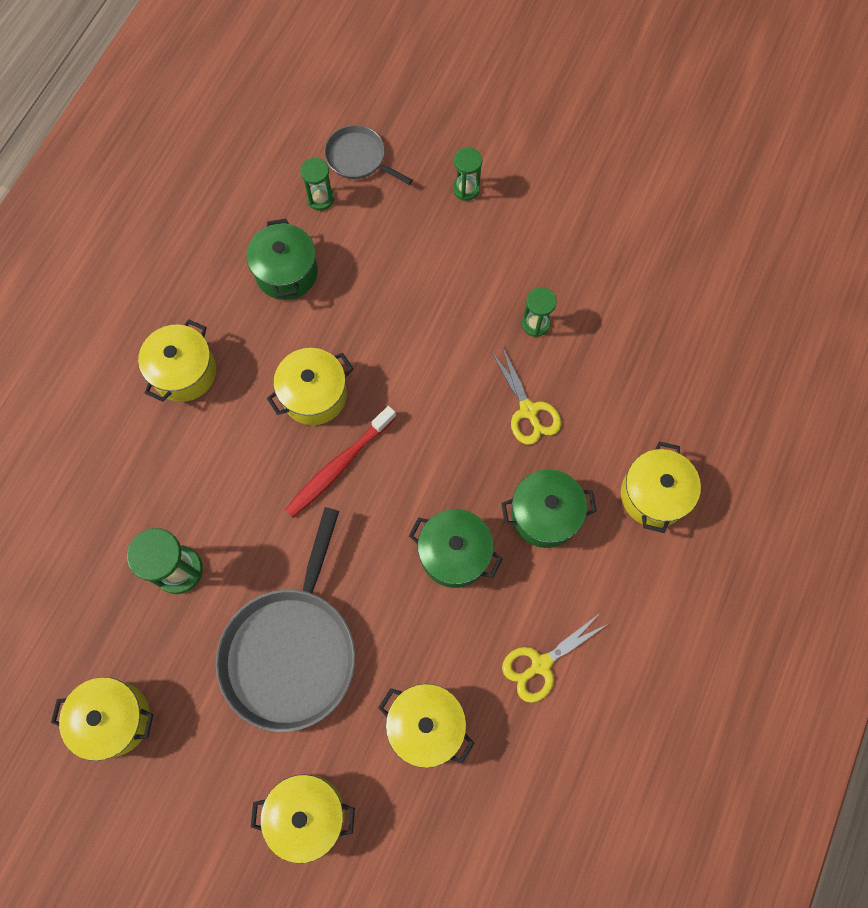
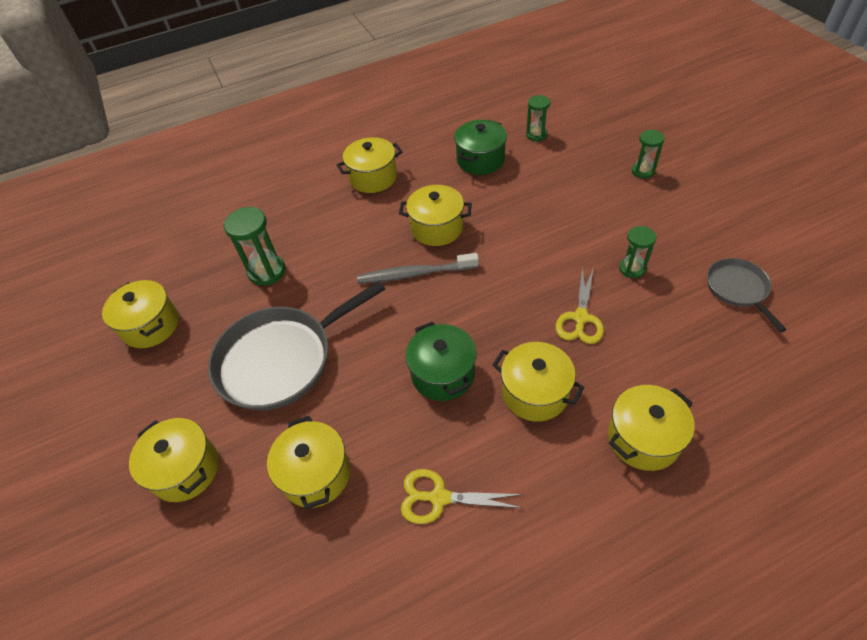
camera: 45 degrees right, 20 degrees down
red toothbrush [285,406,396,517] -> grey toothbrush [357,253,479,284]
grey pan [324,125,413,185] -> grey pan moved to [707,258,787,332]
green pot [501,469,597,548] -> yellow pot [493,342,585,422]

